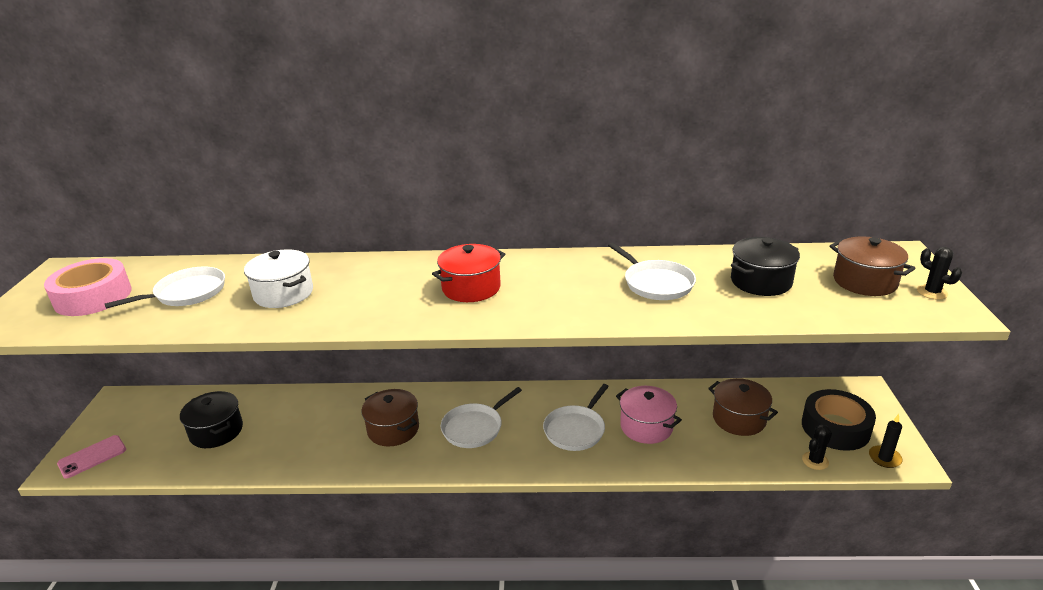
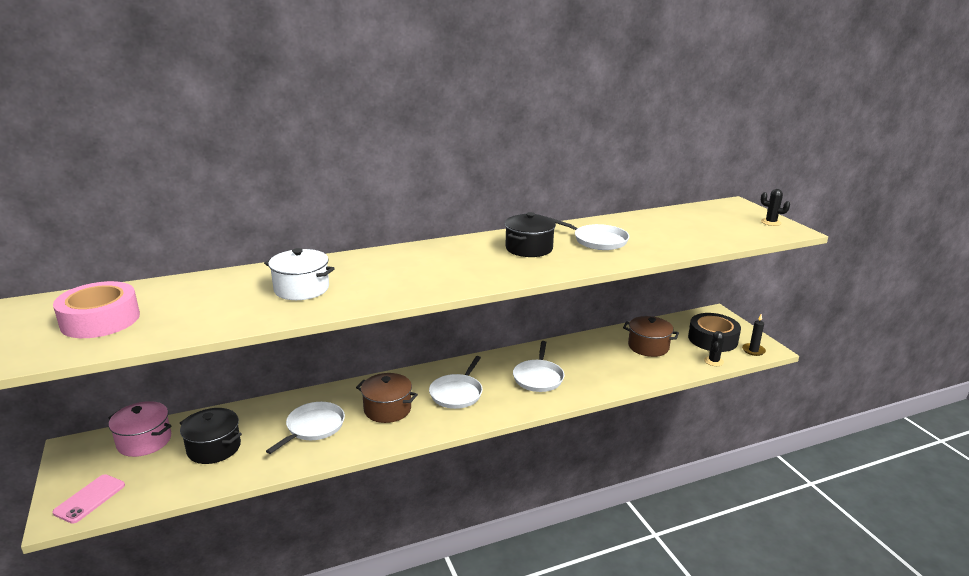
camera: 25 degrees left, 5 degrees down
white pan [105,266,225,309] -> white pan moved to [266,402,345,454]
red pot [432,244,505,302] -> none
pink pot [616,386,682,444] -> pink pot moved to [109,401,171,457]
black pot [731,237,800,296] -> black pot moved to [505,212,556,257]
brown pot [830,237,916,296] -> none

